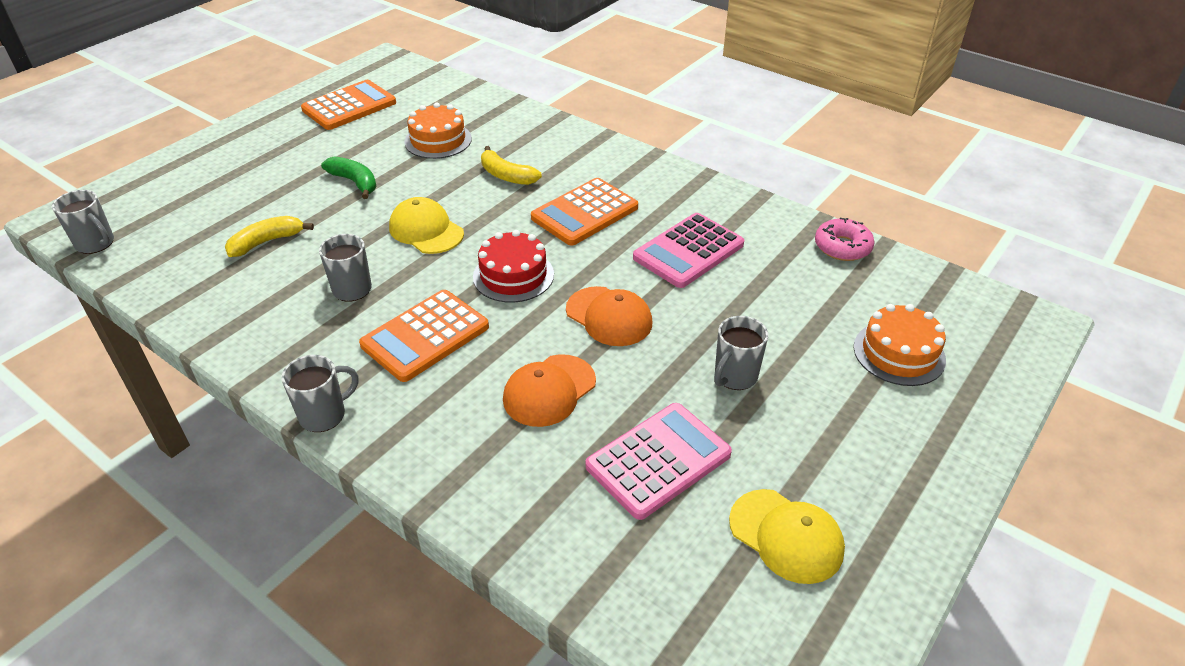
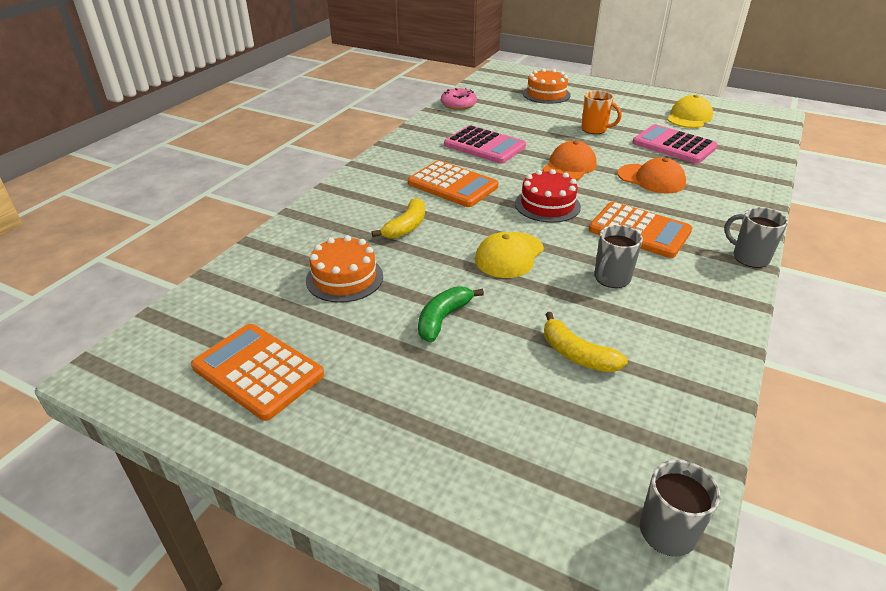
camera: 100 degrees left, 5 degrees down
grey mug [714,316,768,390] -> orange mug [581,90,622,134]

